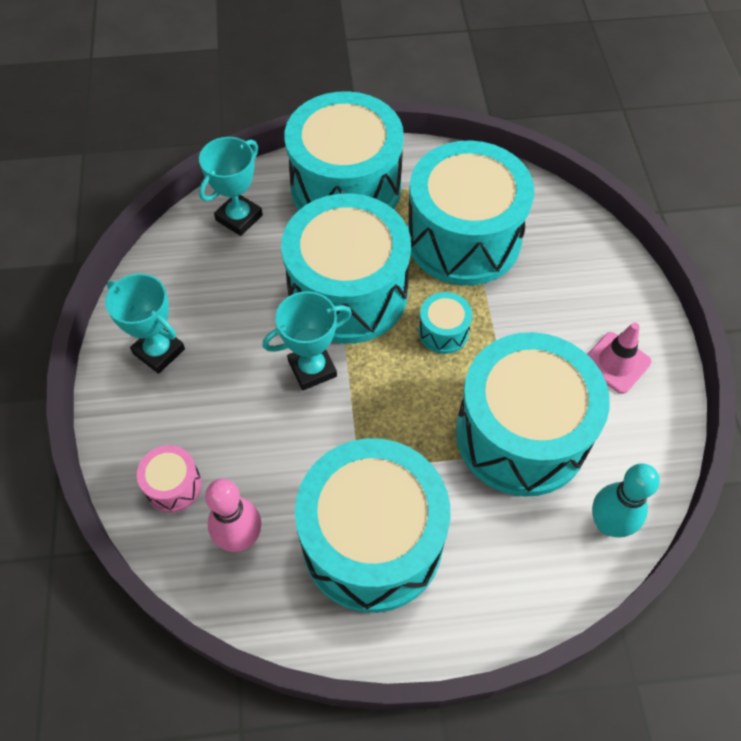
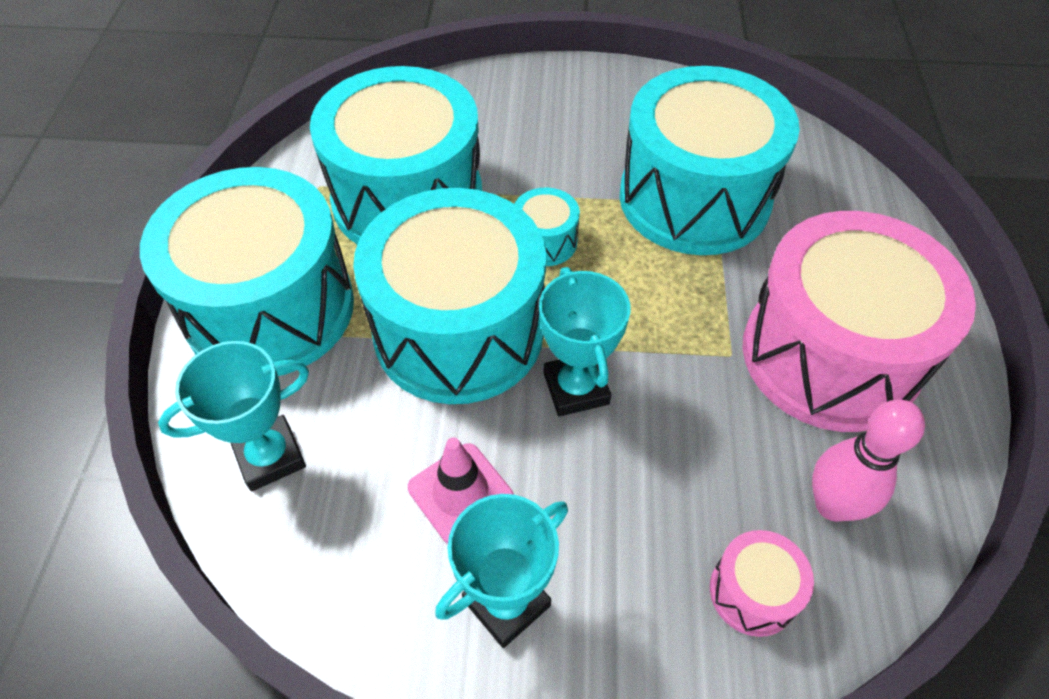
camera: 80 degrees left, 5 degrees down
turquoise trophy [199,137,263,236] -> turquoise trophy turned 75 degrees counterclockwise [158,341,309,491]
turquoise drum [295,438,450,613] -> pink drum [742,211,976,432]
pink traffic cone [587,323,652,394] -> pink traffic cone moved to [408,437,514,543]
turquoise bowling pin [592,463,660,537] -> none

